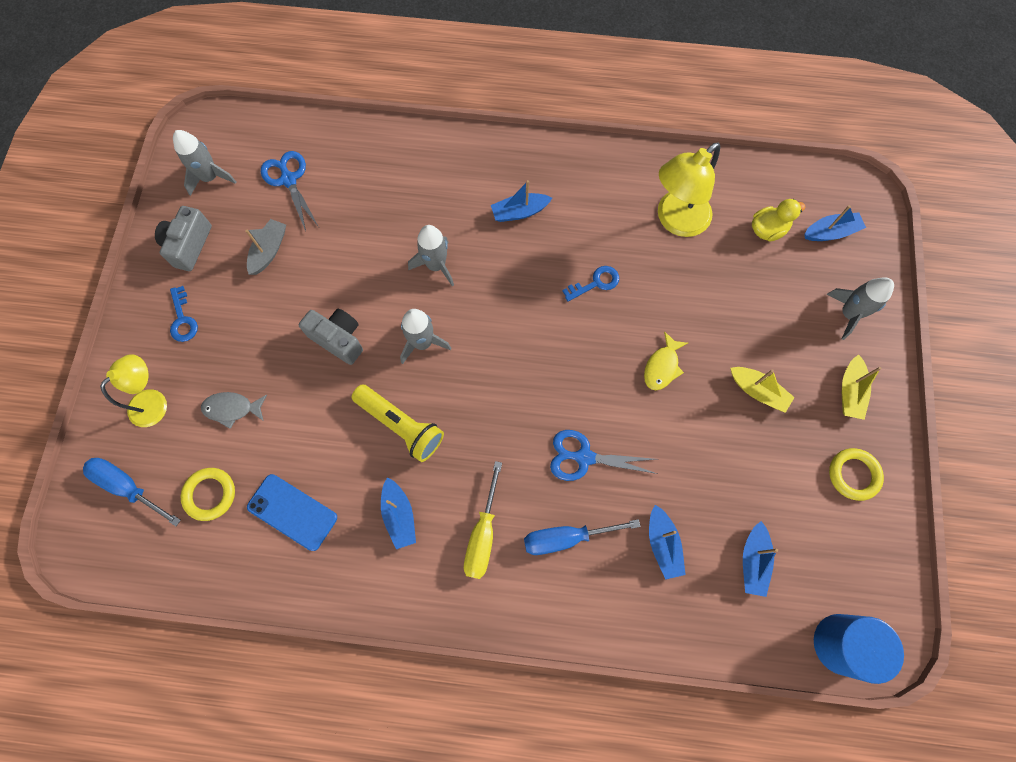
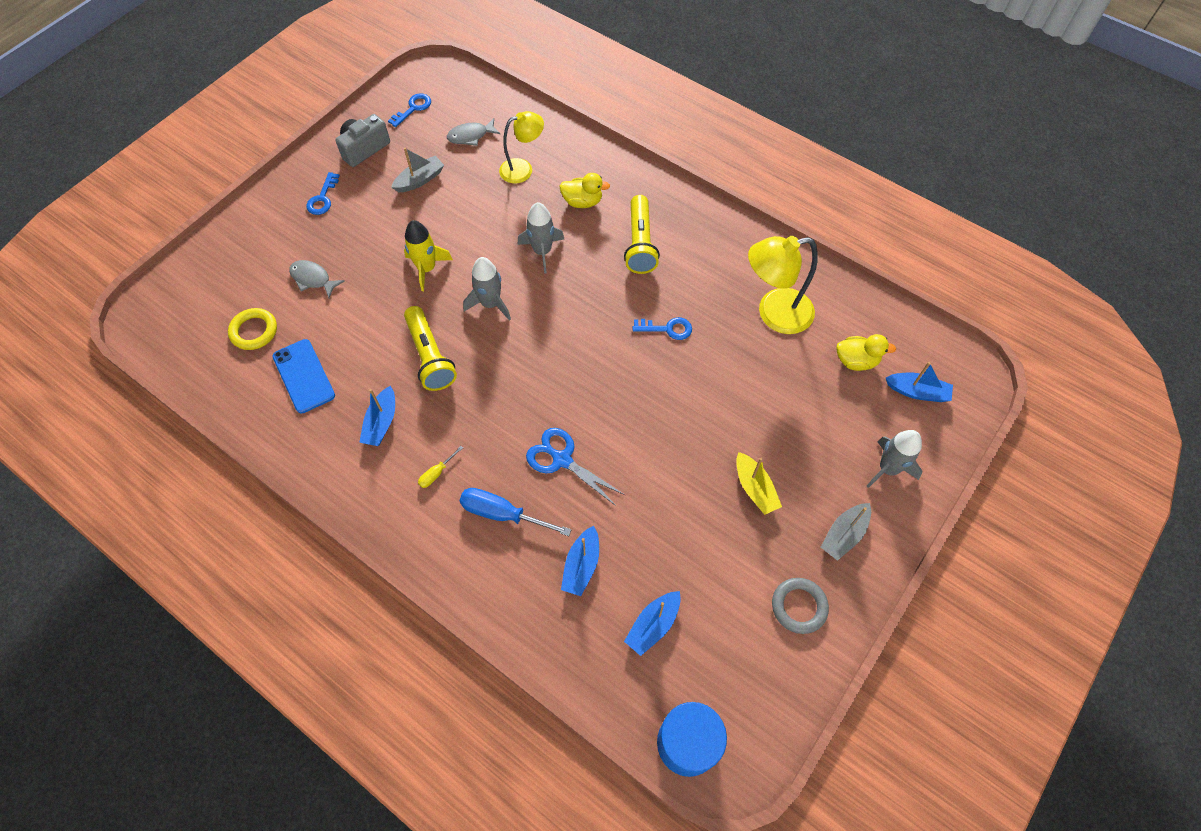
camera: 30 degrees right, 10 degrees down
blue screwdriver [83,458,181,526] -> none
yellow lamp [100,354,167,427] -> yellow lamp moved to [499,111,544,183]
grey rocket [173,130,236,196] -> blue key [388,93,431,127]
blue scissors [261,151,319,231] -> grey fish [447,118,501,146]
grey camera [299,309,363,365] -> yellow rocket [404,220,453,291]
yellow screwdriver [464,461,502,579] -> yellow screwdriver [418,446,463,488], size x0.51
blue boat [491,180,552,222] -> yellow flashlight [624,195,660,274]
yellow fish [644,331,688,390] -> none
yellow ring [829,448,884,501] -> grey ring [772,578,829,634]
yellow boat [842,355,881,420] -> grey boat [821,503,871,561]
none -> yellow duck [559,173,610,208]

